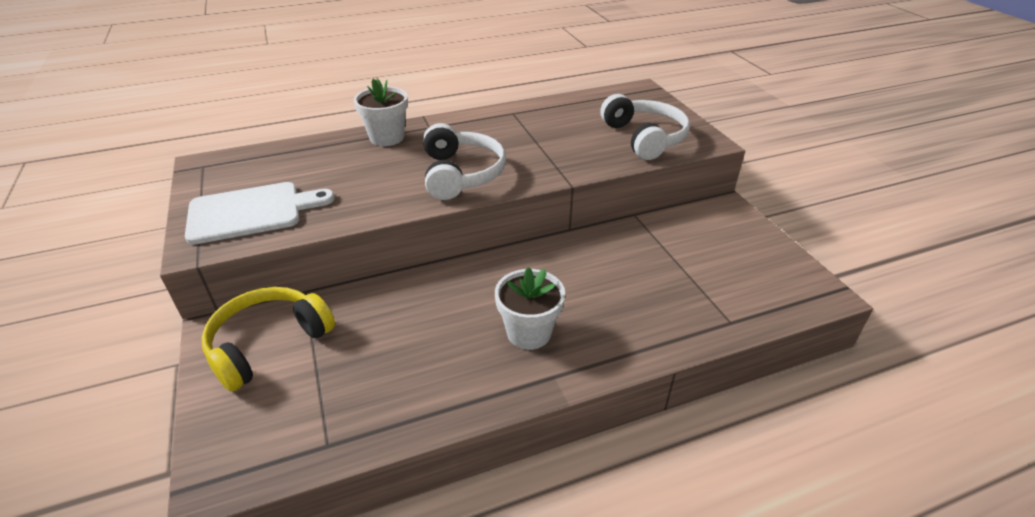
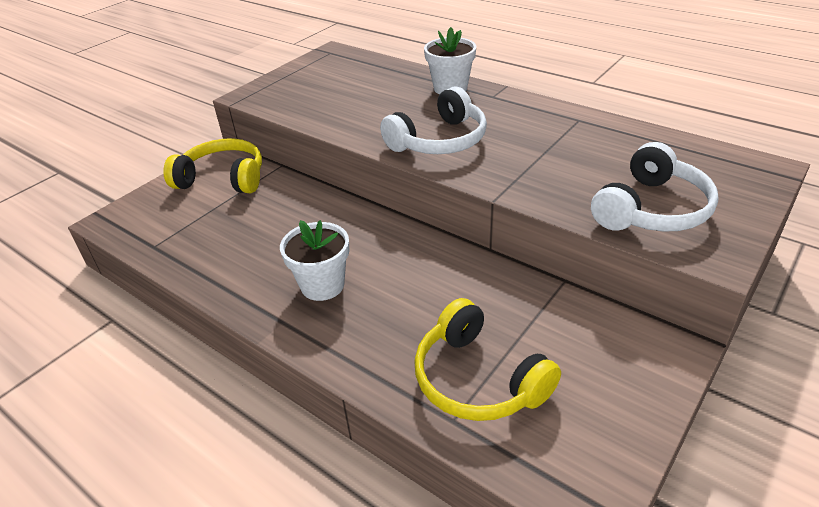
camera: 60 degrees right, 0 degrees up
white cutting board [185,182,335,245] -> none
none -> yellow headphones [414,298,561,421]

